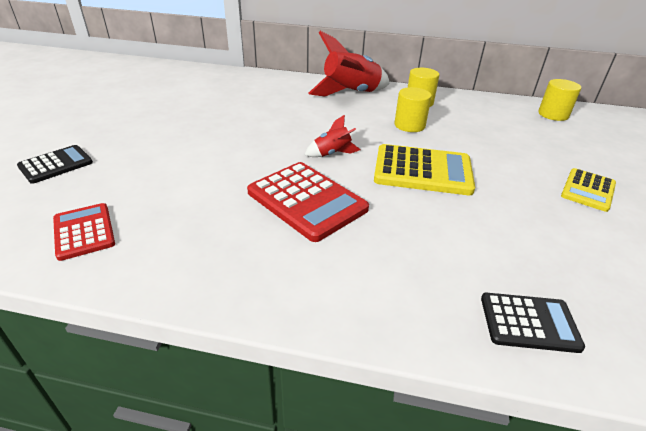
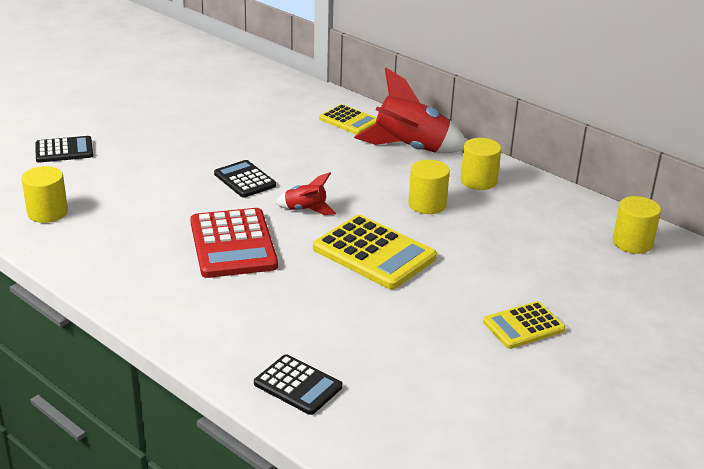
camera: 30 degrees right, 5 degrees down
red calculator [53,203,115,261] -> yellow cylinder [21,166,68,223]
none -> black calculator [214,160,276,197]
none -> yellow calculator [319,104,377,135]

